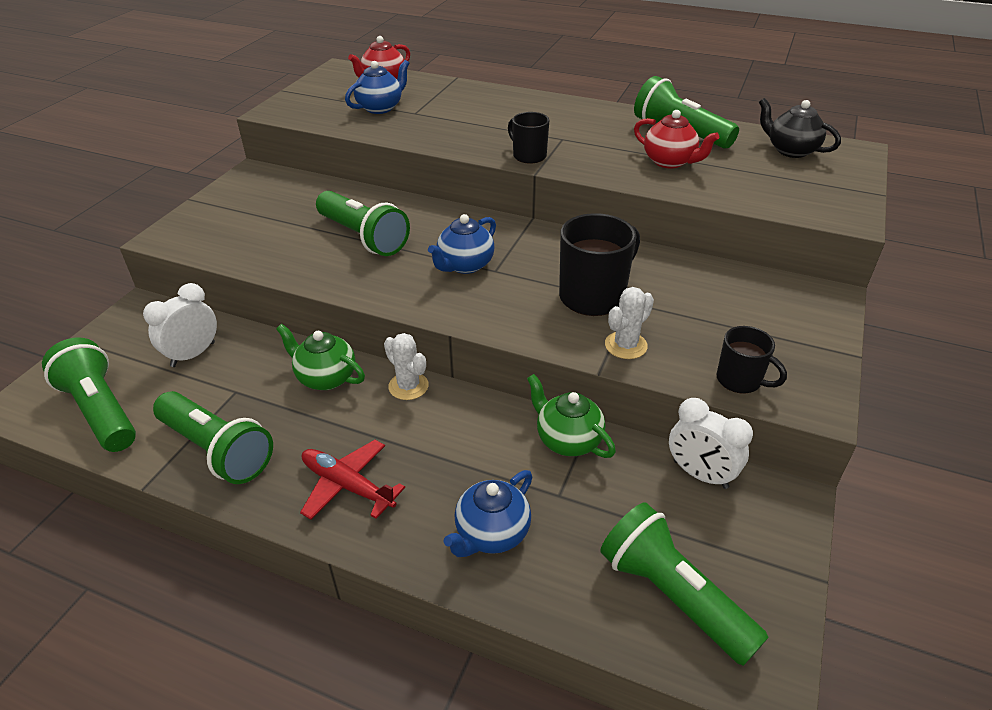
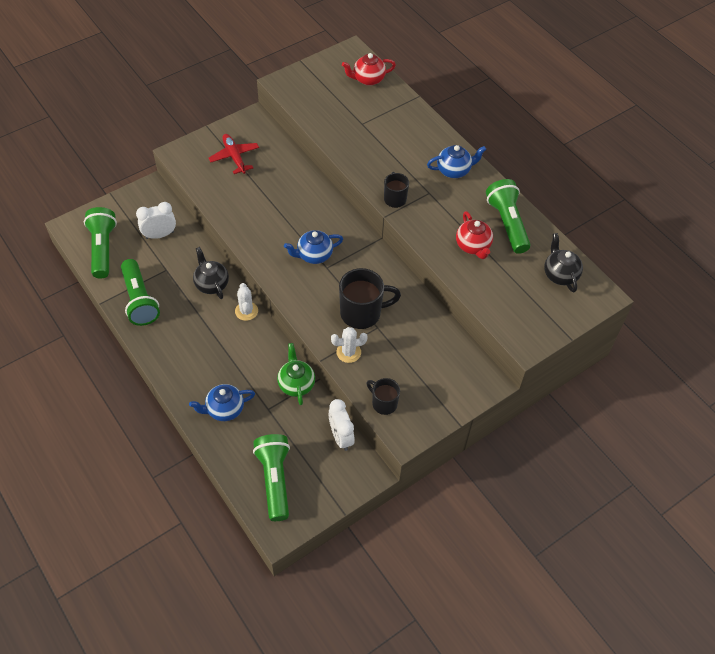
camera: 30 degrees right, 15 degrees up
green teapot [276,324,365,390] -> black teapot [193,247,229,299]
red plane [300,440,405,520] -> red plane moved to [208,134,259,174]
green flashlight [316,191,410,256] -> none
blue teapot [345,60,410,114] -> blue teapot moved to [427,145,486,178]
black mug [716,326,787,393] -> black mug turned 150 degrees clockwise [366,378,400,415]

